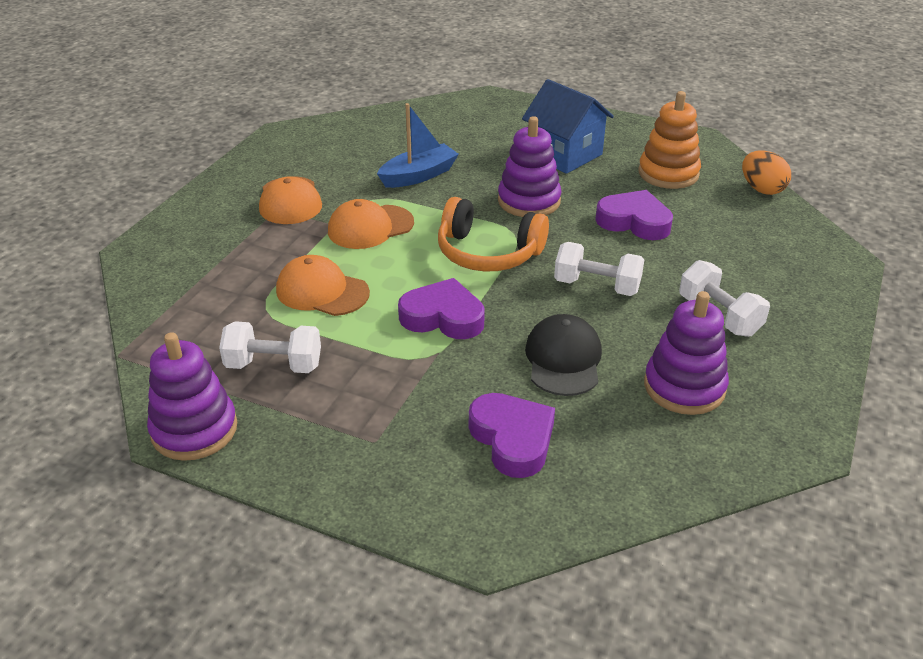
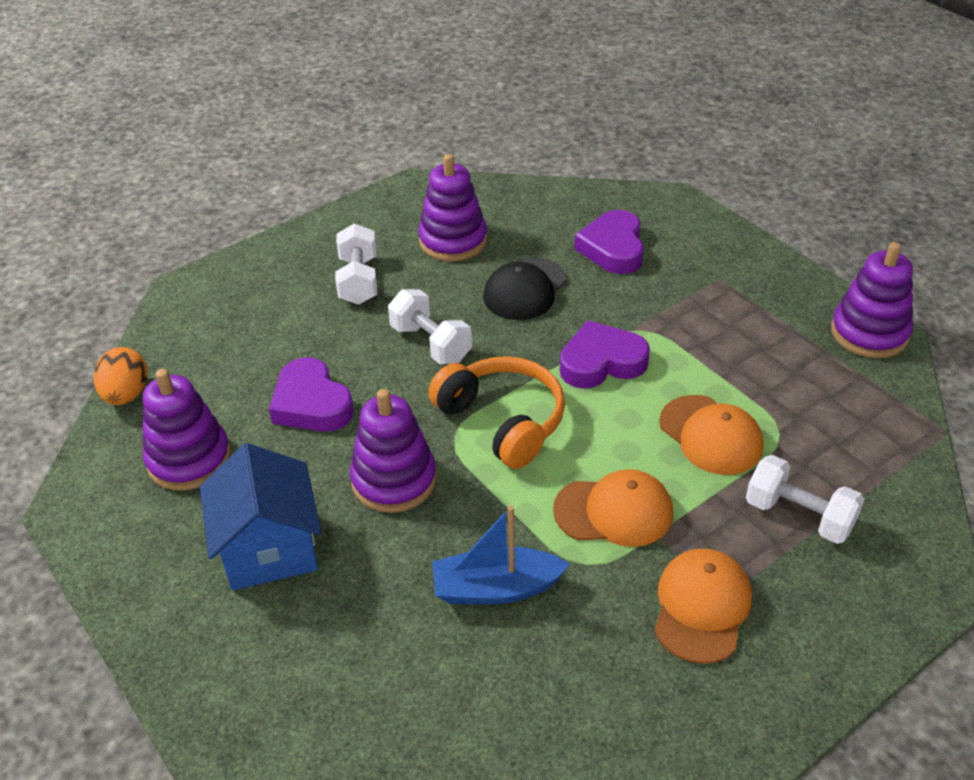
camera: 150 degrees left, 5 degrees up
white dumbbell [219,321,321,373] -> white dumbbell moved to [746,455,864,544]
purple heart [398,278,485,339] -> purple heart turned 120 degrees clockwise [560,320,650,388]
orange stacking toy [638,91,701,189] -> purple stacking toy [143,369,231,490]

